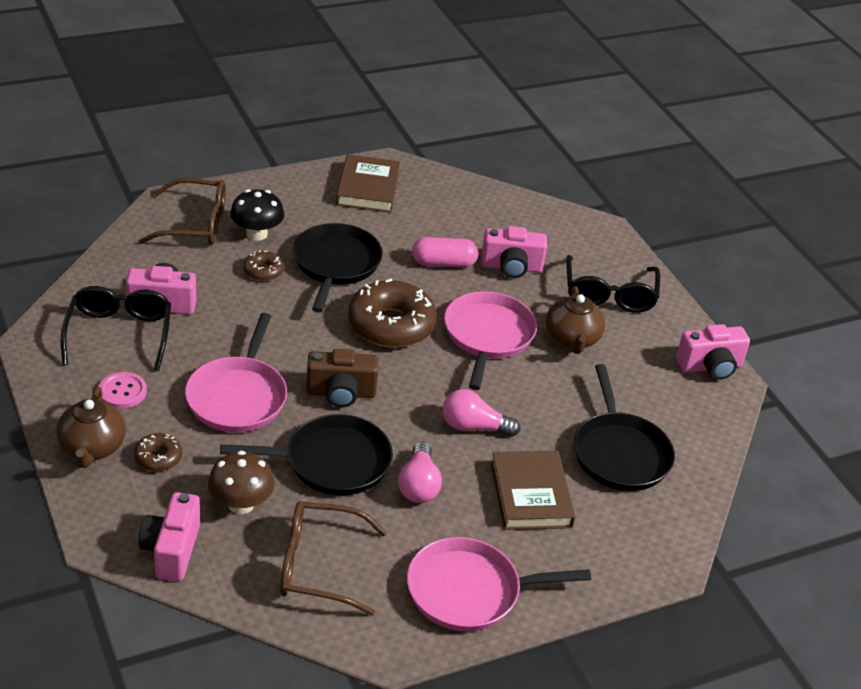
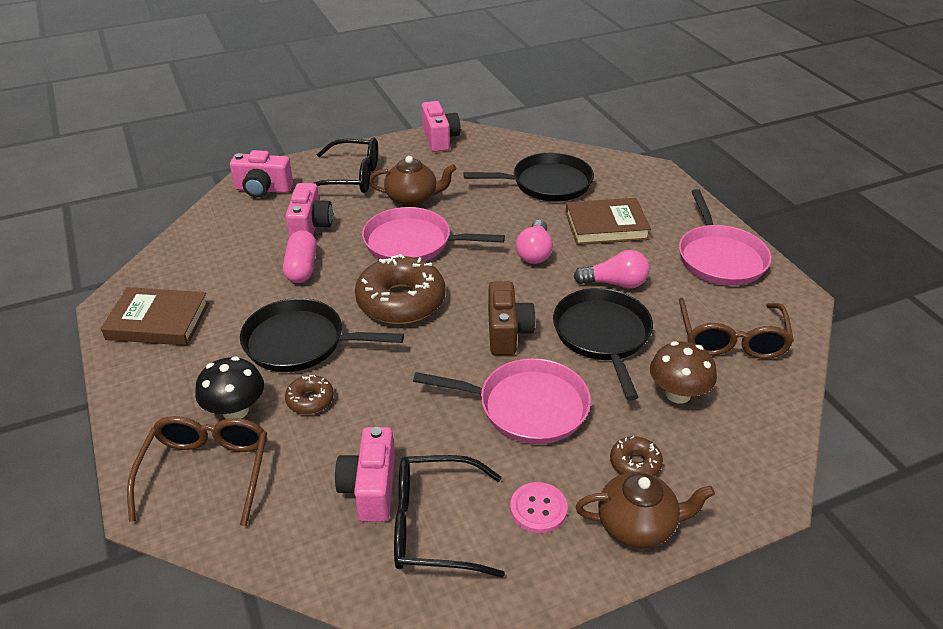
camera: 85 degrees left, 0 degrees up
pink camera [139,492,200,581] -> pink camera moved to [230,150,293,198]

